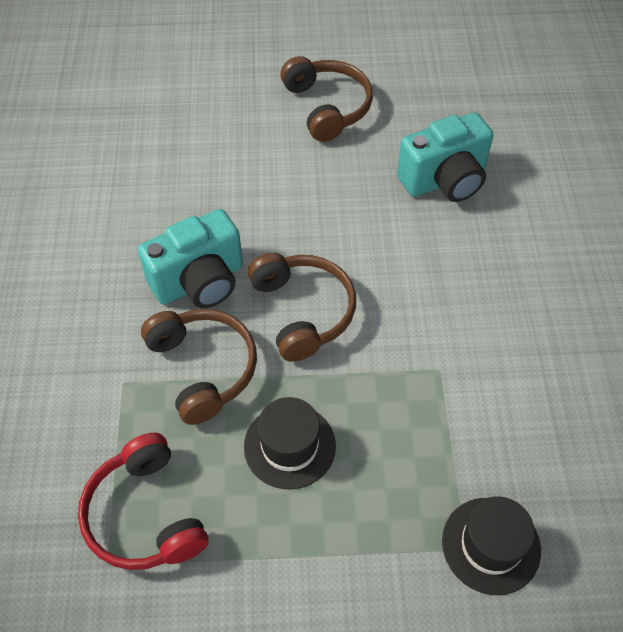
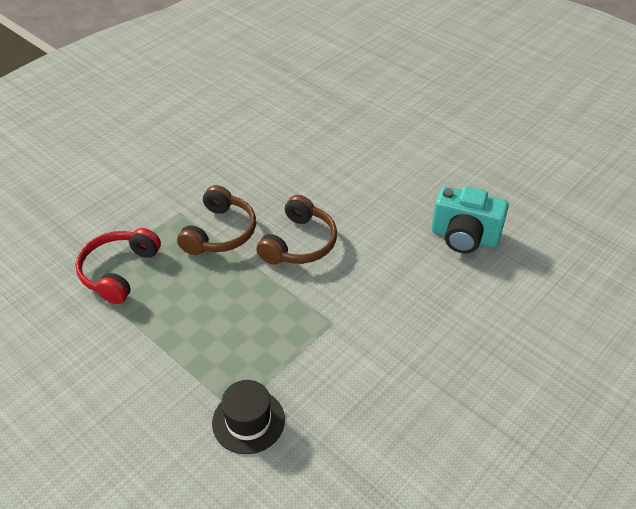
camera: 45 degrees right, 10 degrees down
turquoise camera [138,209,243,308] -> none
black hat [244,397,336,490] -> none
brown headphones [280,56,373,142] -> none

